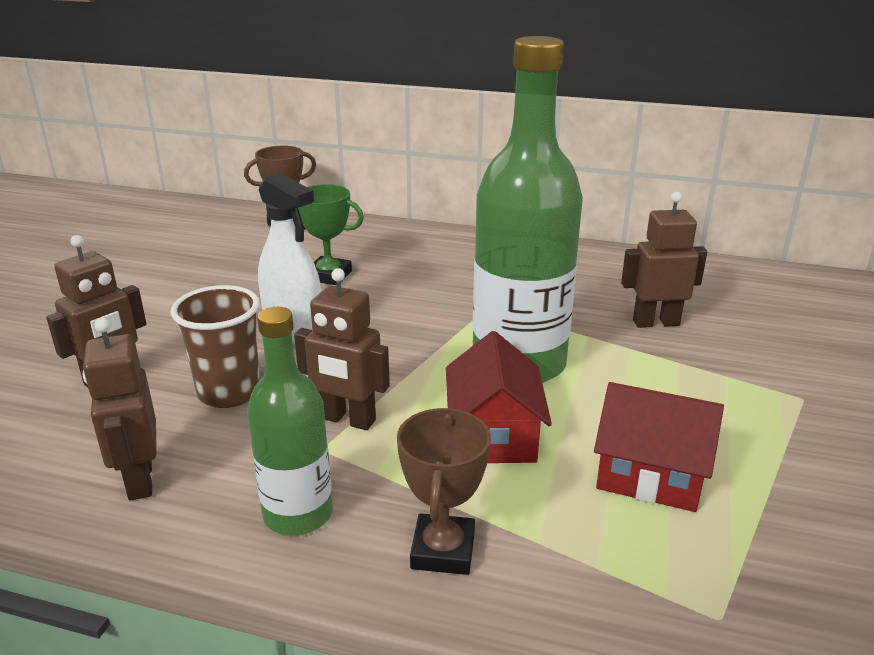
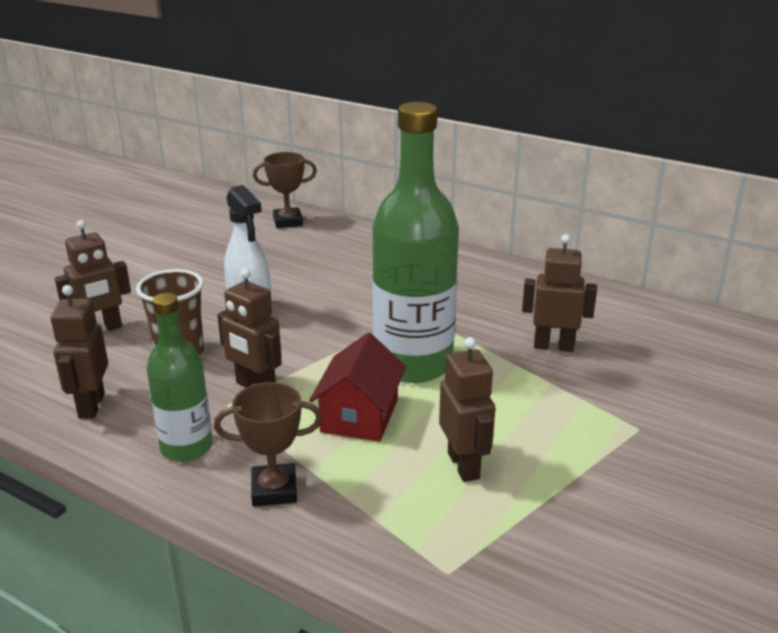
camera: 15 degrees right, 0 degrees up
green trophy [298,184,364,285] -> none
brown trophy [397,408,491,575] -> brown trophy turned 60 degrees clockwise [214,382,323,507]
red house [594,382,724,512] -> brown robot [439,337,495,482]

